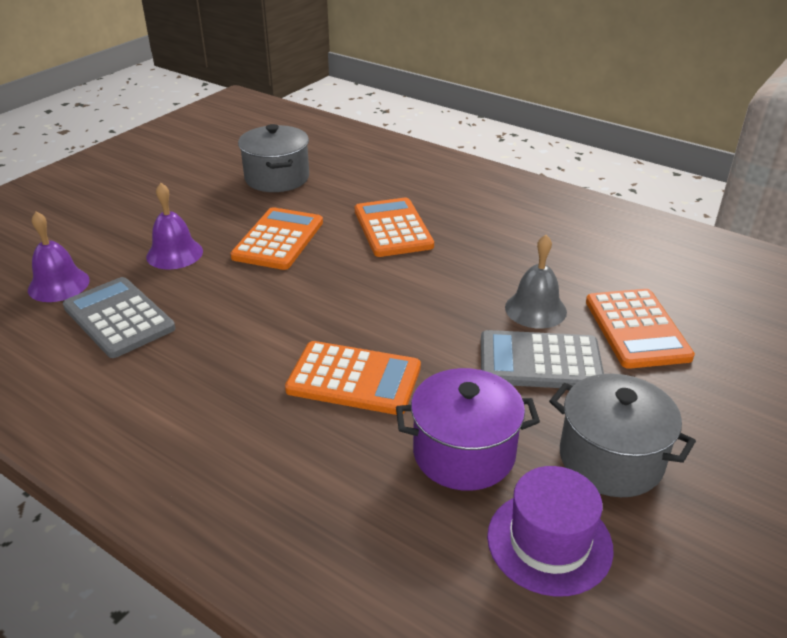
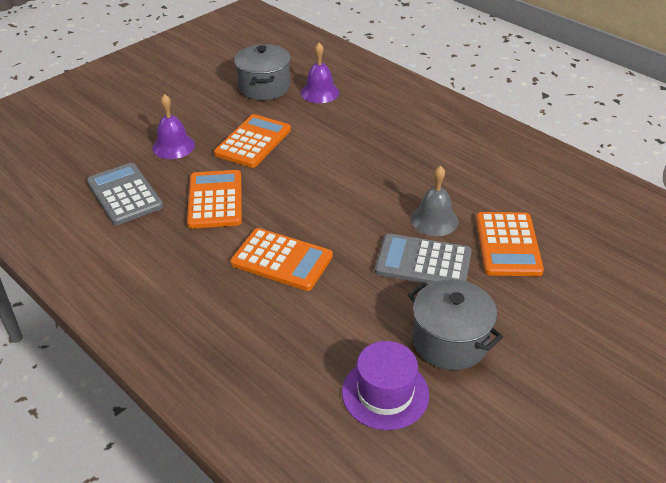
camera: 10 degrees right, 5 degrees up
purple bell [28,211,90,302] -> purple bell moved to [301,43,339,103]
orange calculator [355,198,434,257] -> orange calculator moved to [187,170,242,229]
purple pot [396,368,540,491] -> none

